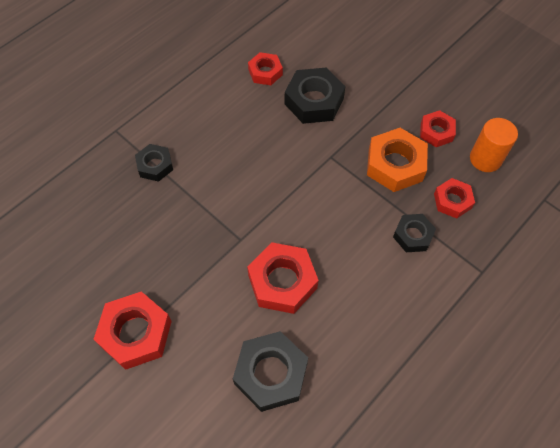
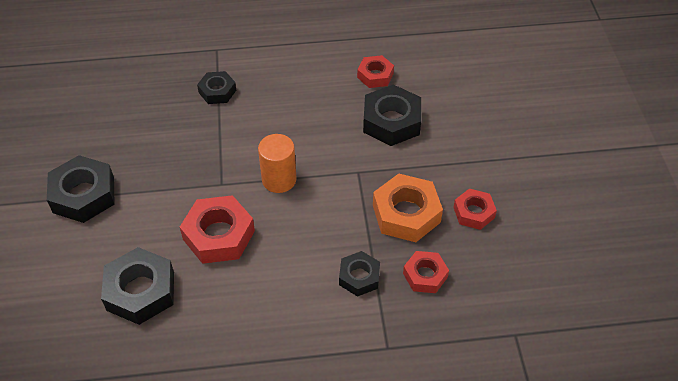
camera: 40 degrees right, 10 degrees down
red nut [94,291,172,370] -> black nut [47,155,115,223]
orange cylinder [470,118,518,172] -> orange cylinder moved to [258,134,297,193]

